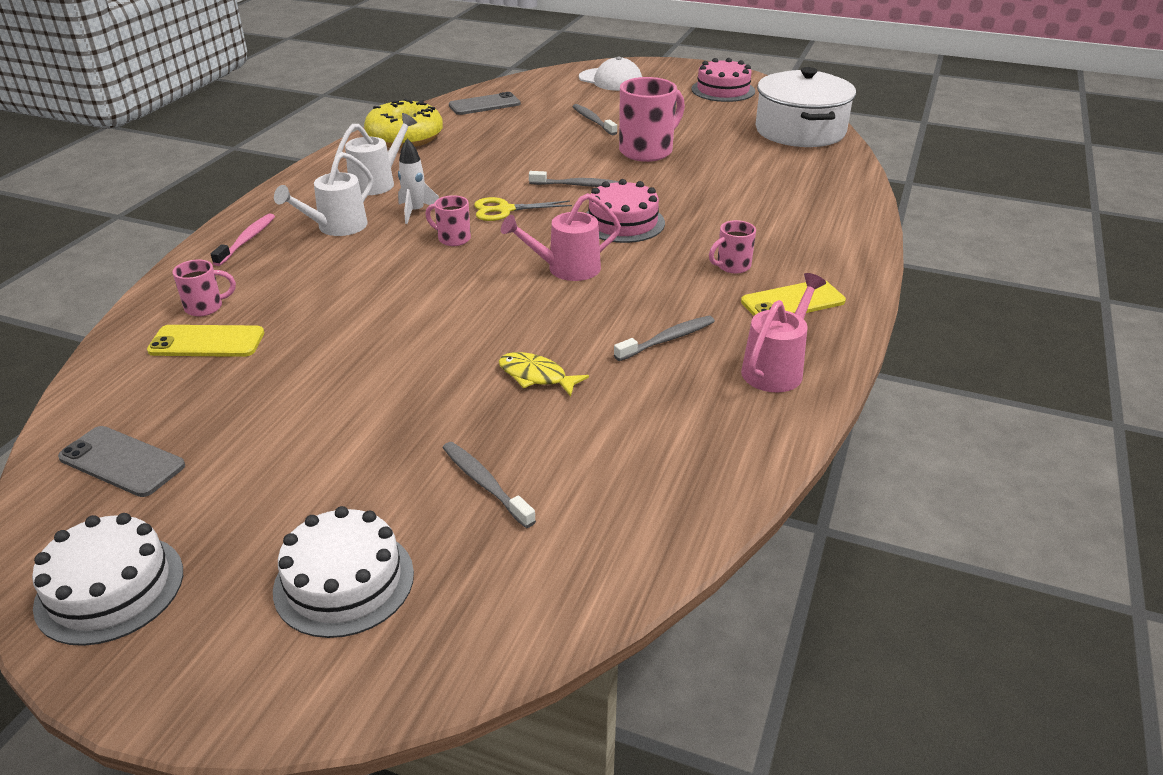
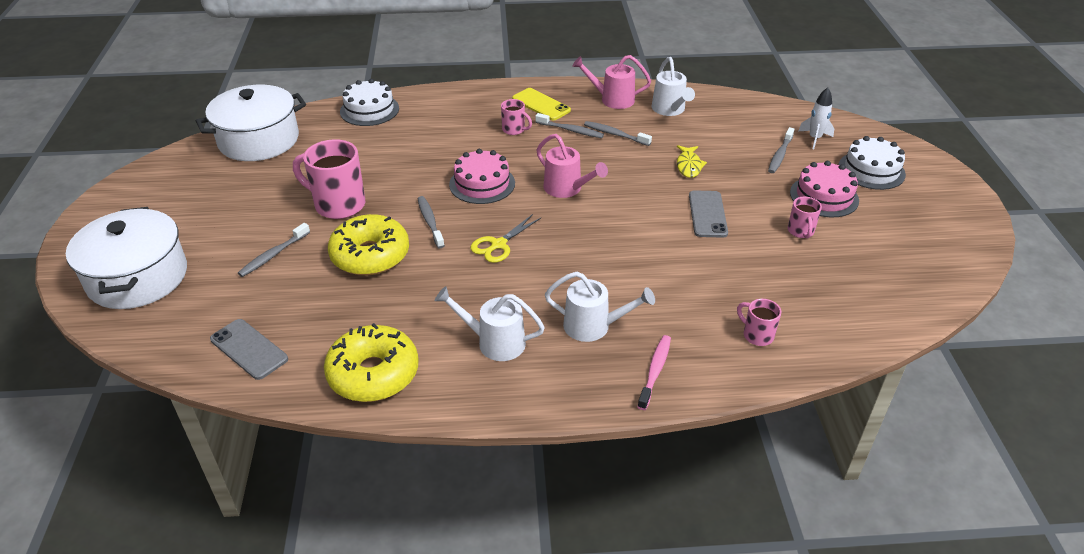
camera: 115 degrees left, 5 degrees up
white cake [32,513,183,646] -> white cake moved to [340,79,399,126]
grey phone [58,426,185,497] -> grey phone moved to [689,190,728,238]
yellow phone [147,325,264,357] -> none
pink toothbrush [211,213,275,266] -> pink toothbrush turned 120 degrees clockwise [637,335,671,410]
white rocket [398,138,439,224] -> white rocket moved to [798,88,834,149]
pink mug [425,195,471,246] -> pink mug moved to [788,196,822,239]
yellow scissors [474,197,572,221] -> yellow scissors turned 75 degrees clockwise [471,214,541,263]
white cap [579,57,642,91] -> white pot [66,207,187,309]
pink cake [691,58,755,102] -> pink cake moved to [790,161,859,218]
none -> yellow donut [328,214,409,275]
none -> grey toothbrush [535,113,604,138]
none -> white watering can [652,57,695,116]

